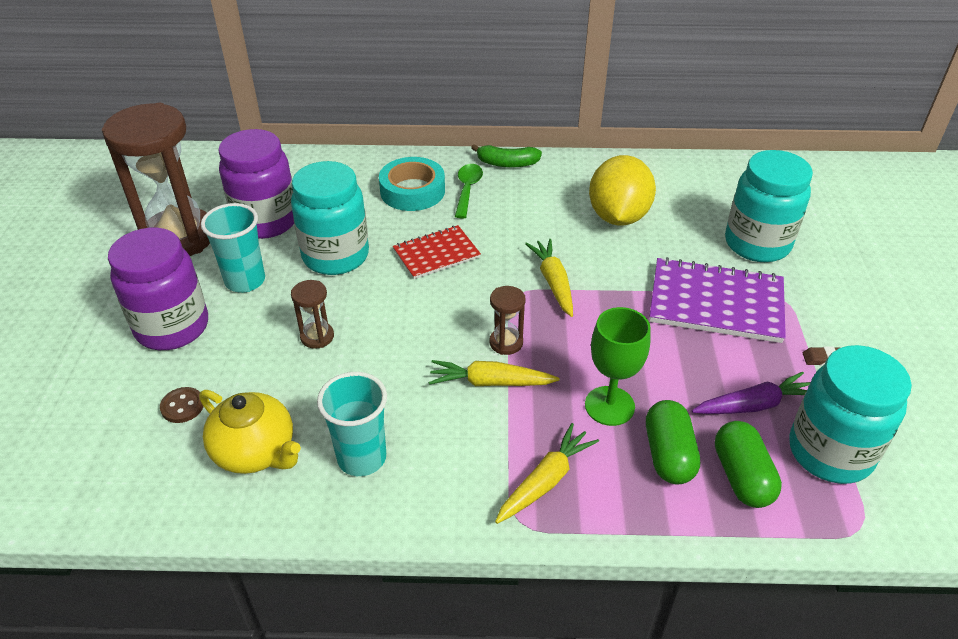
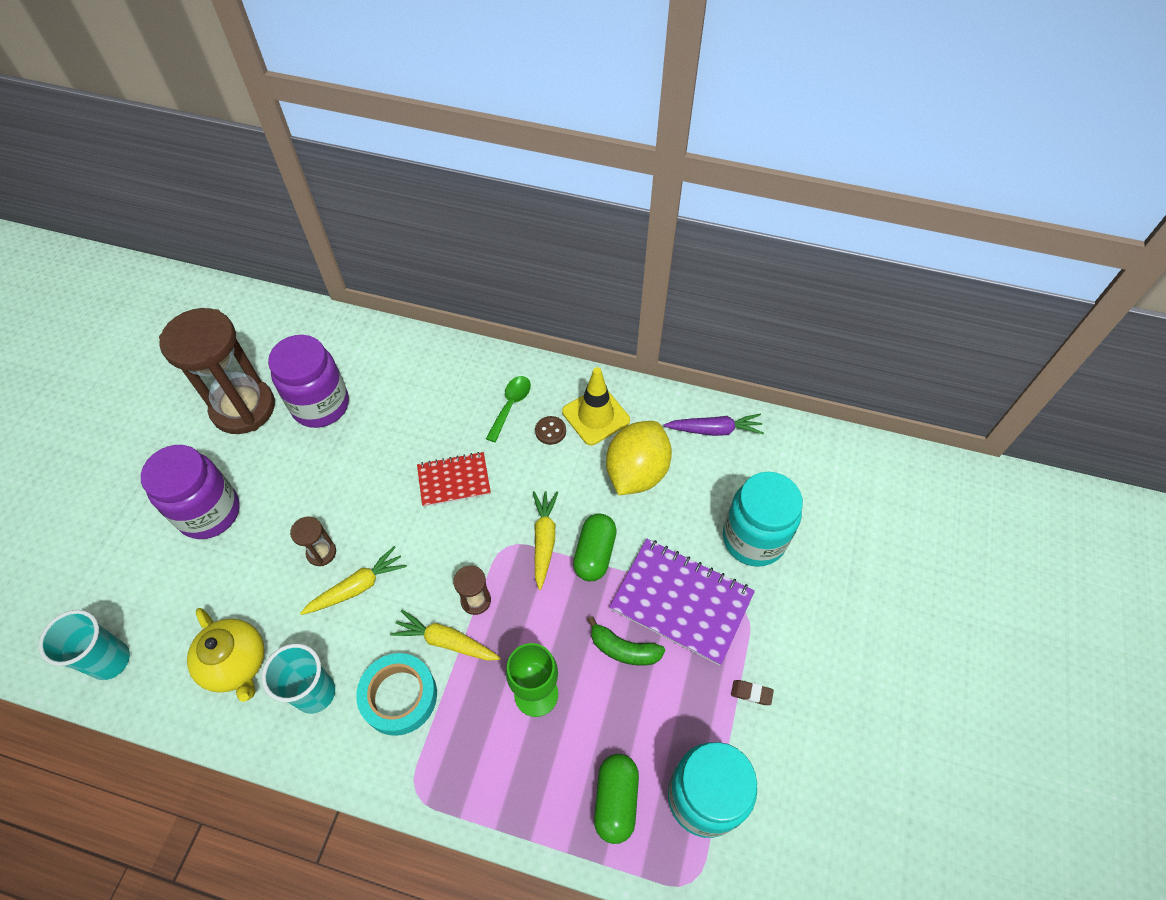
camera: 15 degrees right, 15 degrees up
brown button [160,387,204,423] -> brown button moved to [535,416,566,445]
turquoise cup [201,203,265,293] -> turquoise cup moved to [39,610,130,680]
turquoise jar [291,161,369,275] -> none
turquoise tape [379,157,445,211] -> turquoise tape moved to [356,653,437,736]
green banana [471,144,542,167] -> green banana moved to [587,616,665,665]
yellow carrot [495,423,599,524] -> yellow carrot moved to [300,546,407,615]
green capsule [646,400,700,485] -> green capsule moved to [573,514,617,581]
purple carrot [692,372,810,414] -> purple carrot moved to [664,414,764,436]
none -> yellow traffic cone [562,367,630,445]

